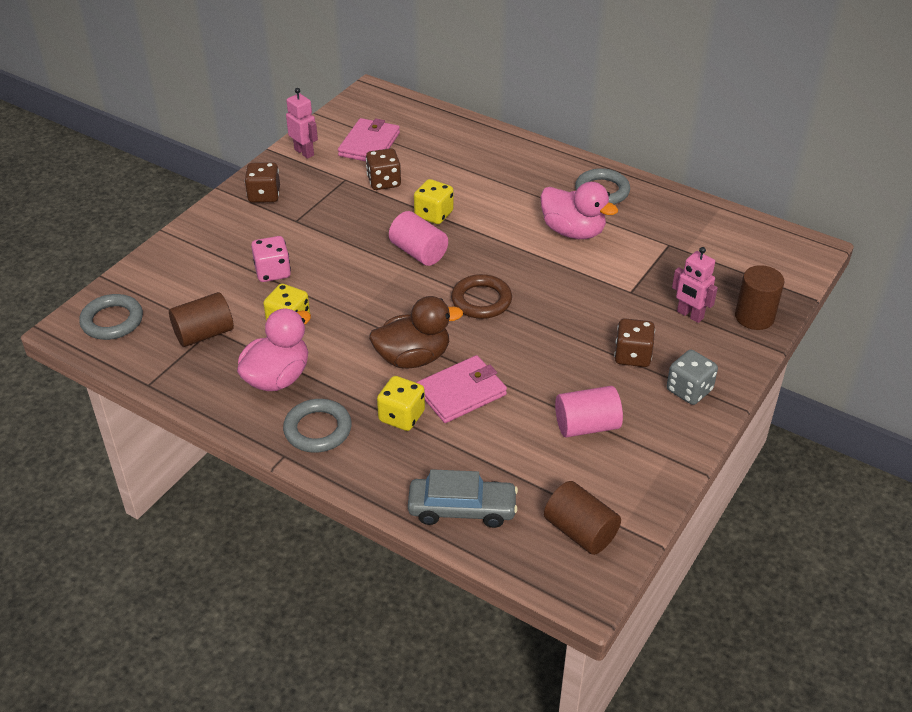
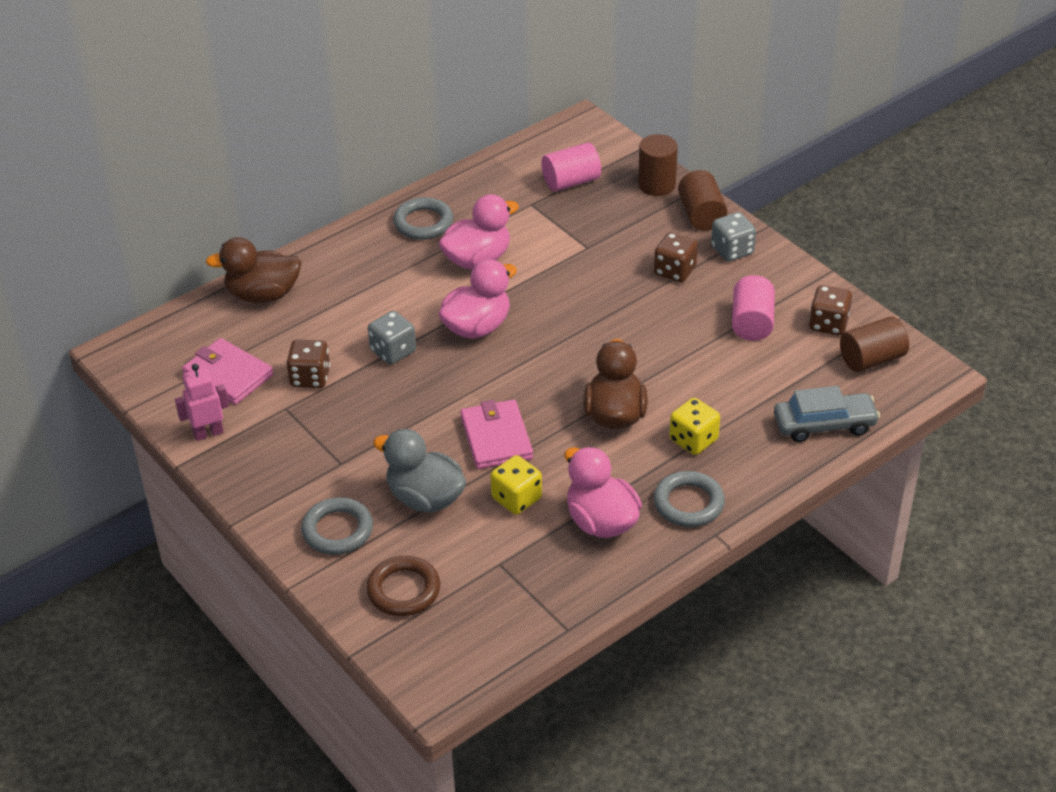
camera: 70 degrees left, 0 degrees up
grey ring [79,294,143,340] -> grey ring moved to [301,497,373,555]
brown cylinder [169,292,234,347] -> brown cylinder moved to [678,170,727,231]
brown dice [245,162,280,203] -> brown dice moved to [809,285,852,335]
pink dice [251,236,291,282] -> grey duck [373,429,466,512]
pink cylinder [389,211,448,266] -> pink cylinder moved to [541,142,601,191]
grey car [408,469,518,528] -> grey car turned 60 degrees clockwise [774,386,880,442]
yellow dice [414,179,454,224] -> grey dice [368,311,416,365]
pink wallet [416,355,507,423] -> pink wallet moved to [461,400,533,469]
brown ring [451,274,512,319] -> brown ring moved to [366,556,440,616]
pink robot [672,247,718,323] -> none
none -> brown duck [205,237,302,303]
none -> pink duck [439,259,517,339]

